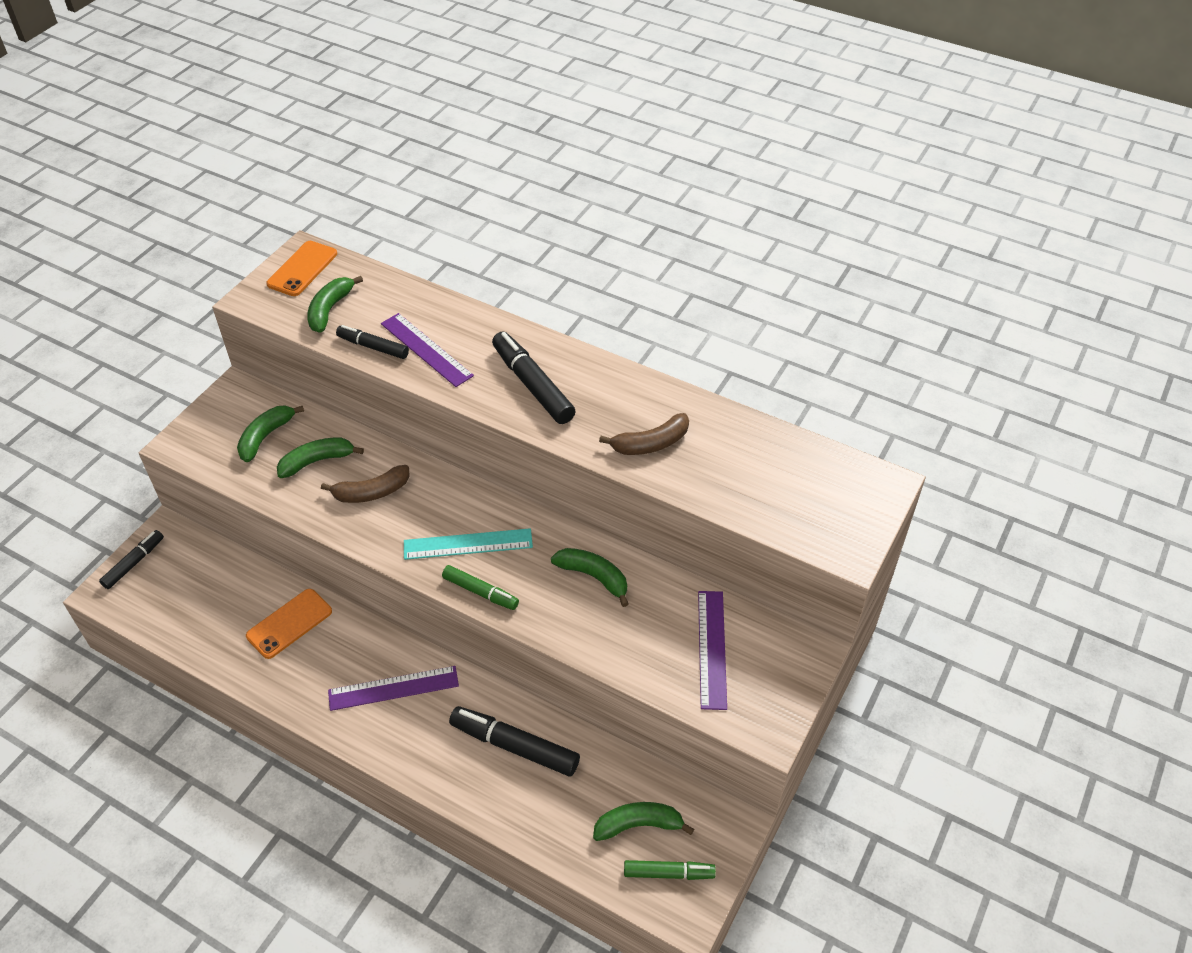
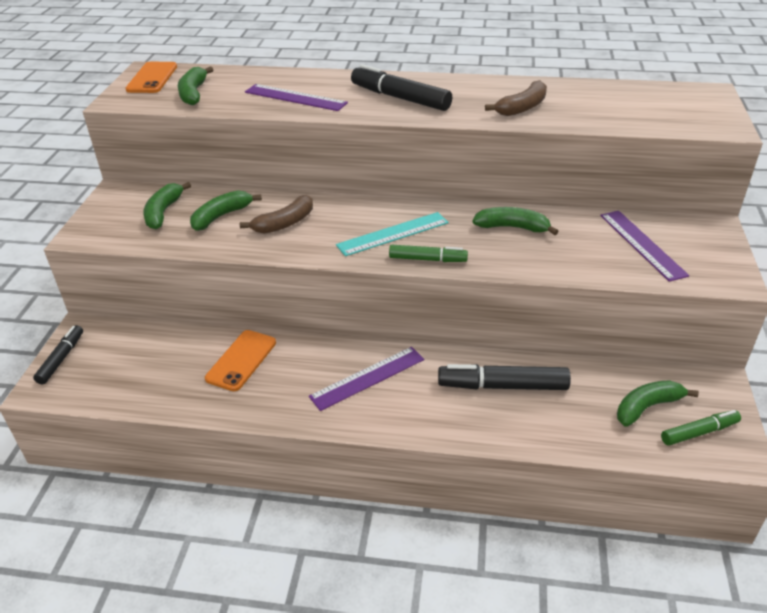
camera: 20 degrees left, 10 degrees down
black marker [336,325,409,359] -> none

